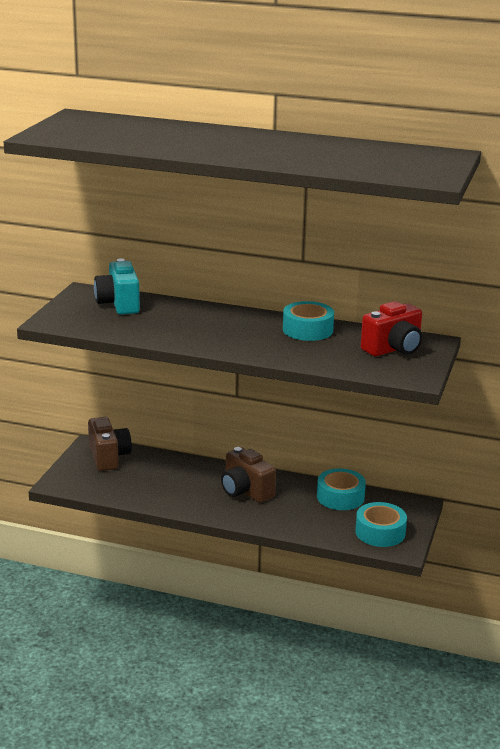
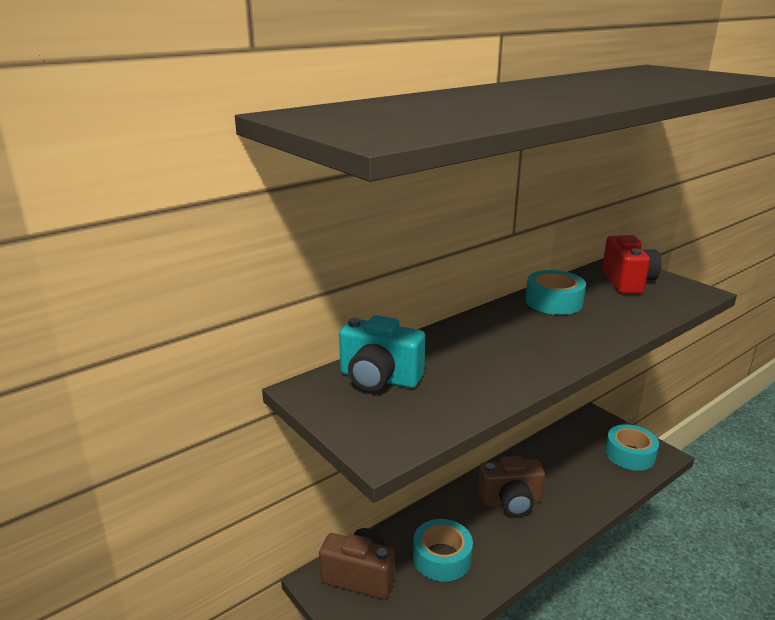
camera: 55 degrees left, 0 degrees up
turquoise tape [317,468,366,510] -> turquoise tape moved to [413,519,473,582]

